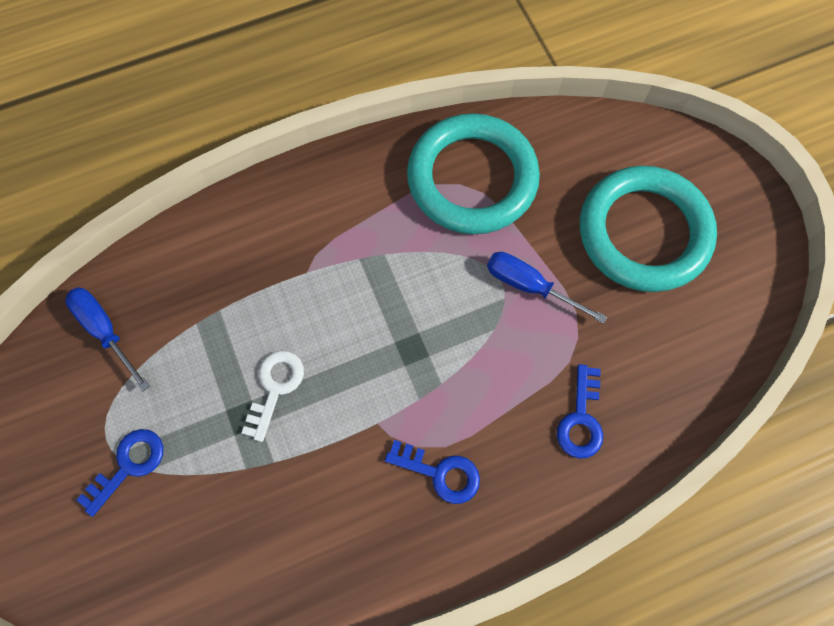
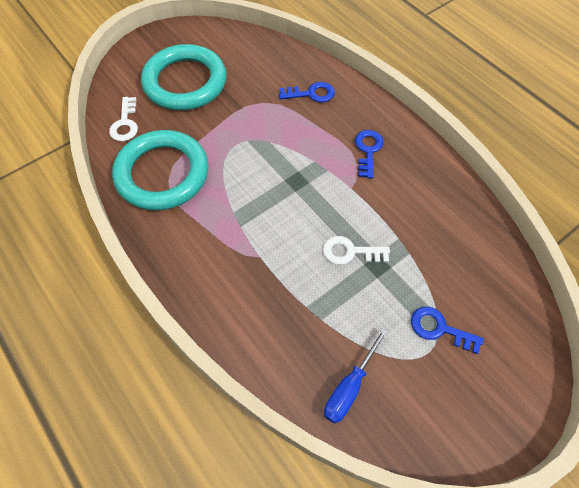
camera: 105 degrees left, 10 degrees down
blue screwdriver [487,252,607,324] -> none
none -> white key [109,97,138,141]

